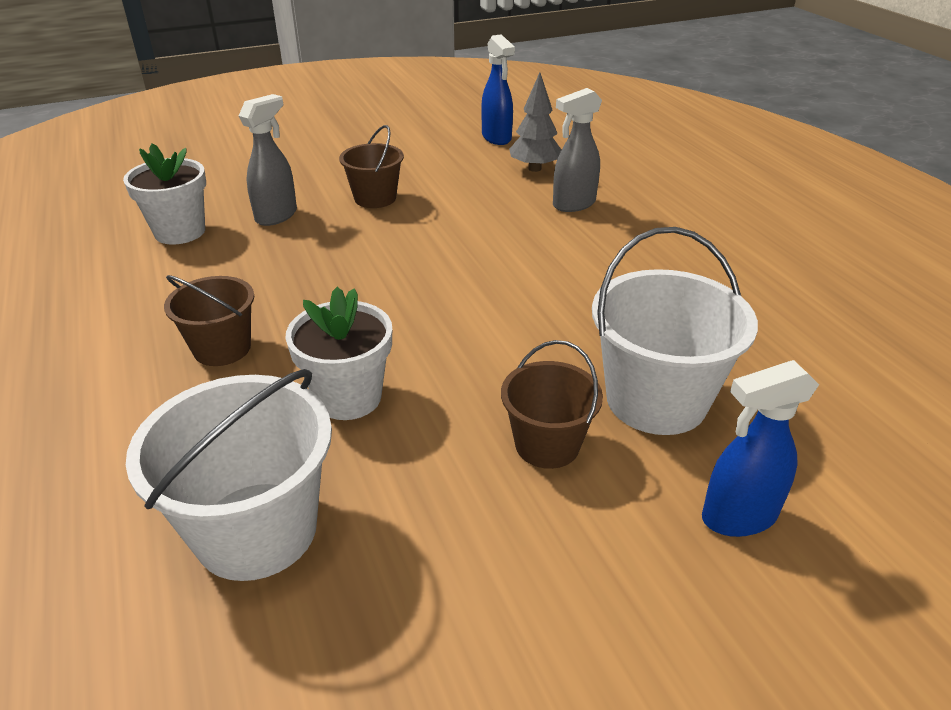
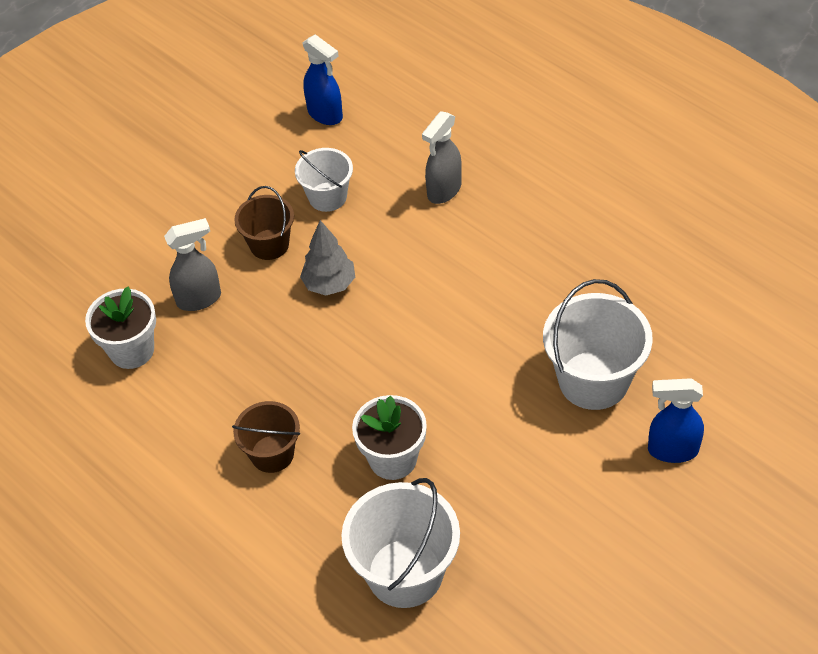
camera: 20 degrees left, 15 degrees up
grey spray bottle [239,94,297,226] -> grey spray bottle turned 60 degrees clockwise [164,218,221,311]
brown bucket [501,340,603,469] -> none
grey tree [509,72,561,172] -> grey tree moved to [300,220,355,296]
blue spray bottle [702,360,819,537] -> blue spray bottle turned 45 degrees clockwise [648,378,704,463]
none -> white bucket [295,148,353,212]

